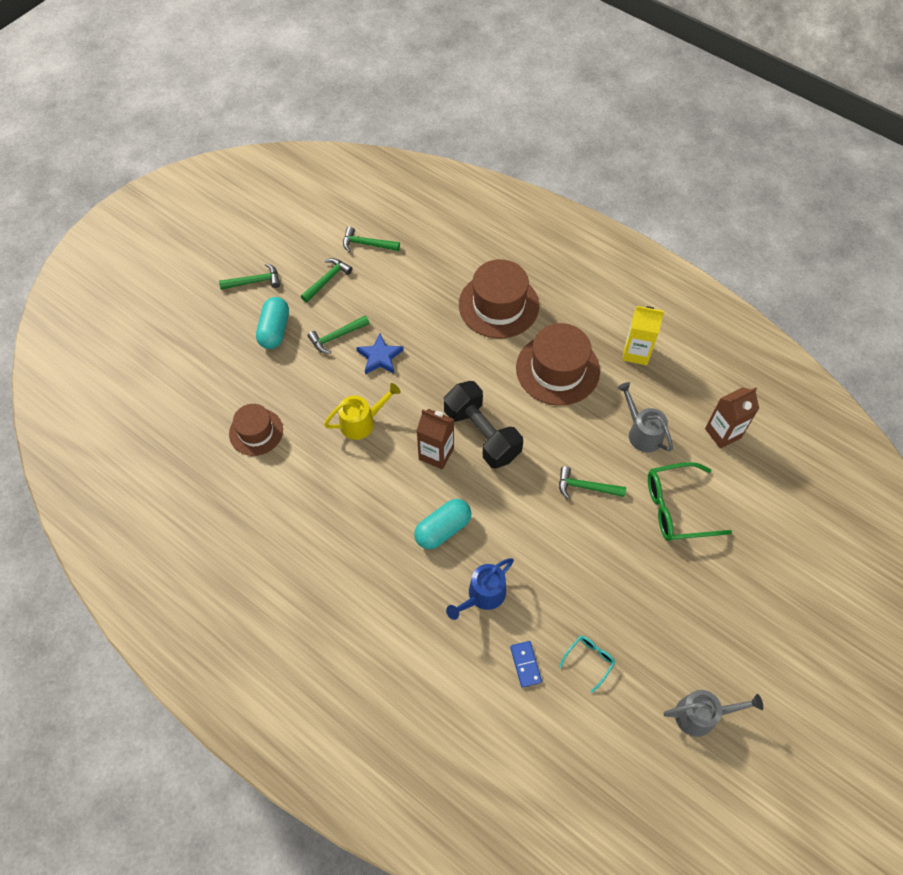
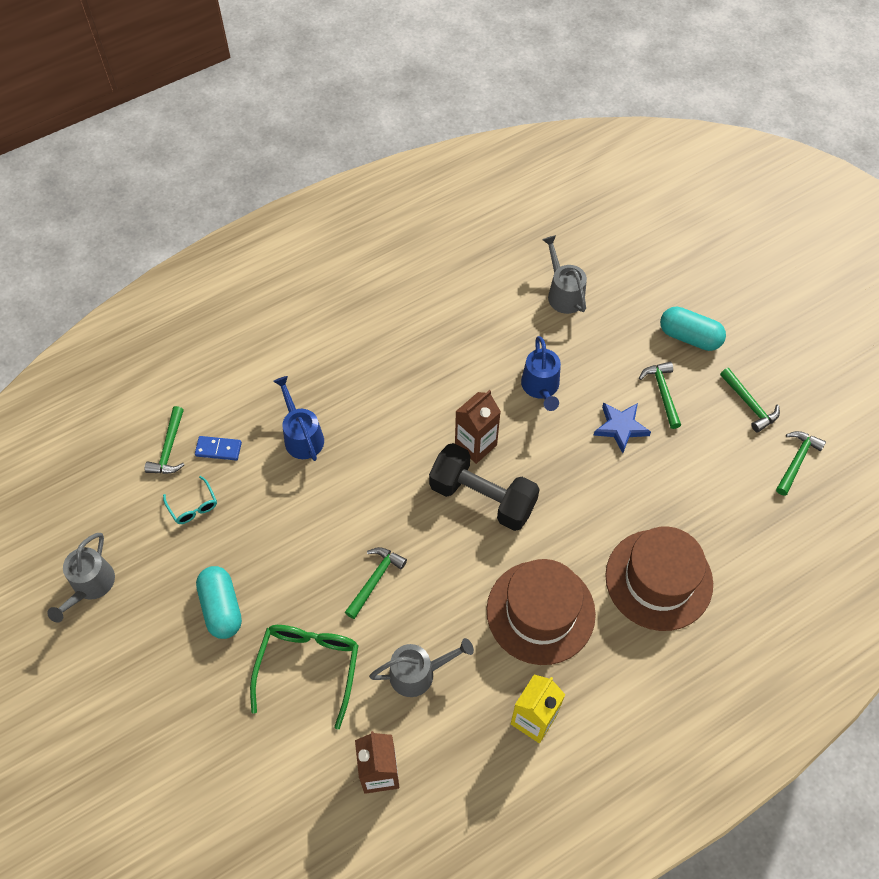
camera: 110 degrees right, 0 degrees up
green hammer [219,263,280,290] -> green hammer moved to [144,406,185,474]
brown hat [229,404,283,456] -> grey watering can [542,235,587,314]
yellow watering can [324,383,400,440] -> blue watering can [521,336,561,411]
turquoise capsule [414,499,471,549] -> turquoise capsule moved to [196,566,242,639]
black dumbbell [444,381,523,468] -> black dumbbell turned 45 degrees clockwise [429,443,540,531]

